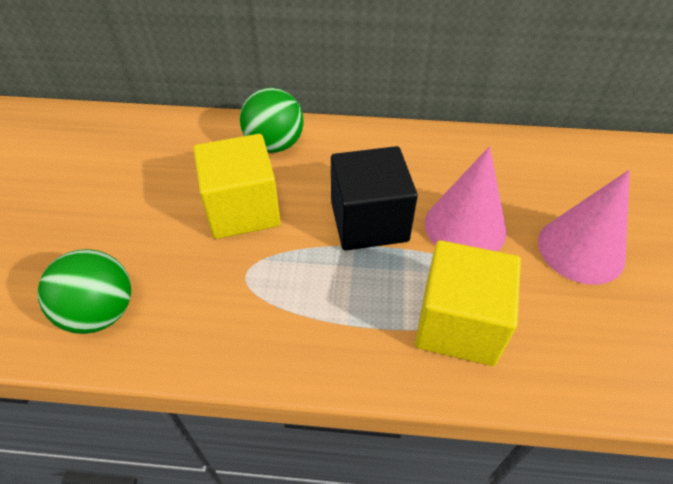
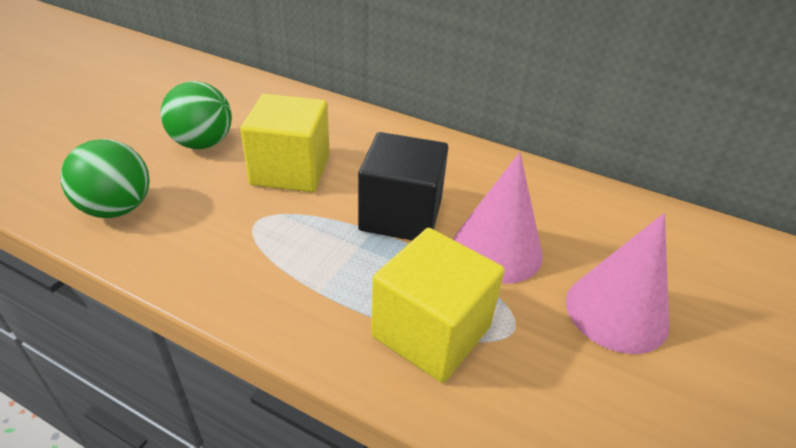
camera: 20 degrees right, 10 degrees down
green ball [240,88,304,153] -> green ball moved to [161,81,232,149]

